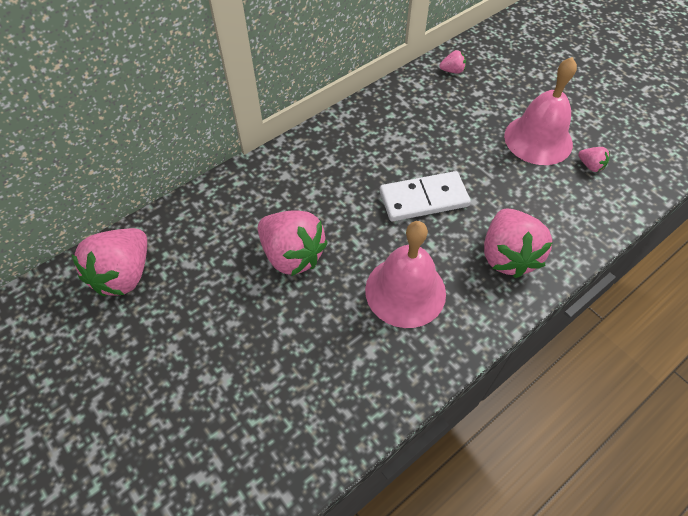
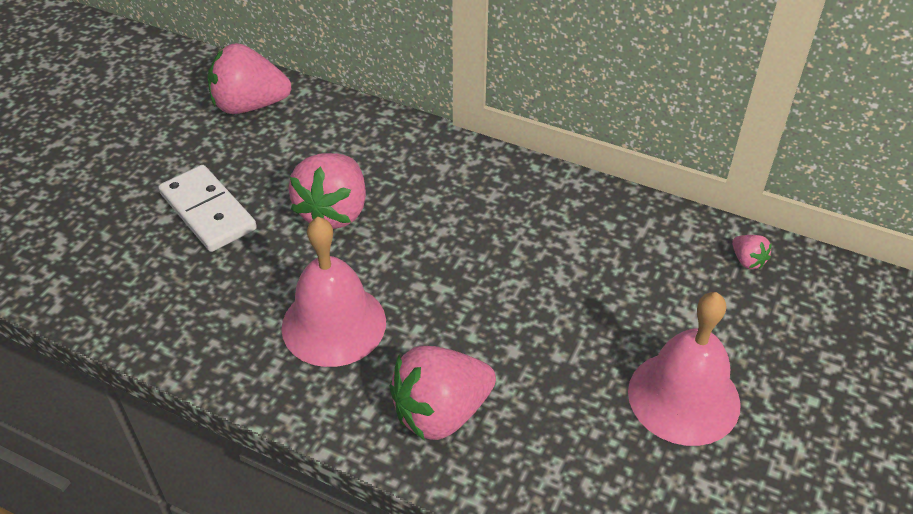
camera: 65 degrees right, 10 degrees down
white domino [380,171,471,221] -> white domino moved to [158,165,257,252]
pink strawberry [578,147,610,172] -> none

